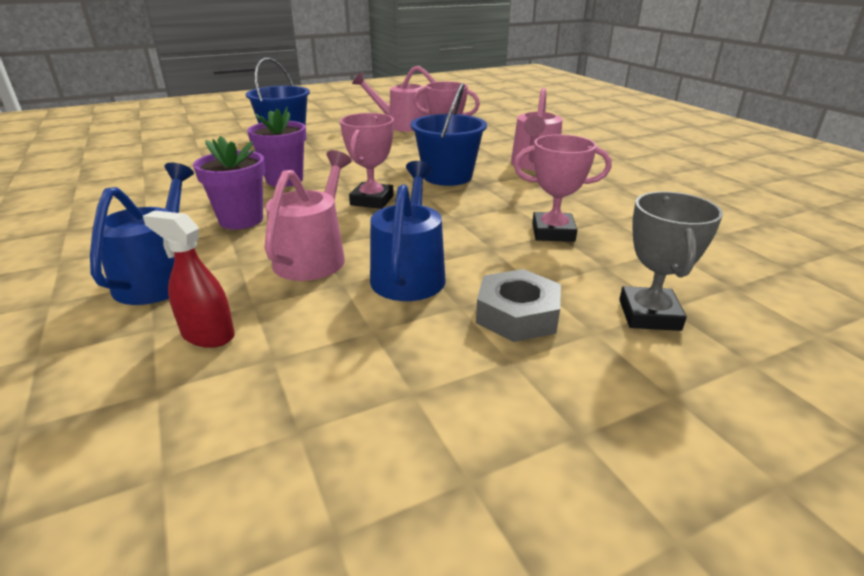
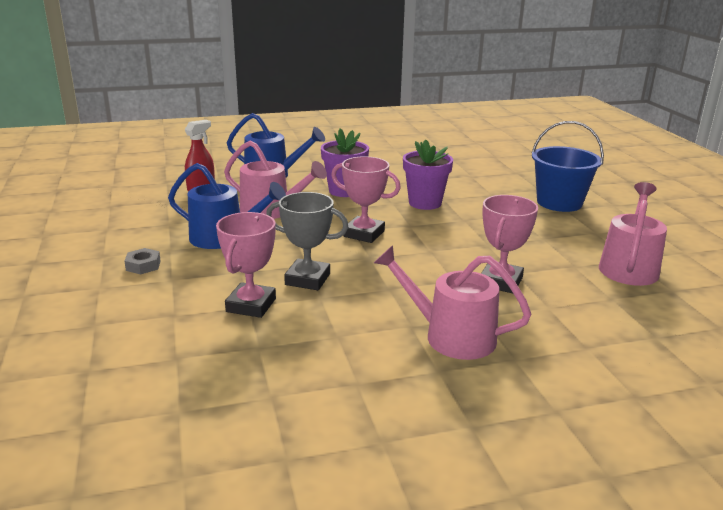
camera: 100 degrees right, 5 degrees down
blue bucket [411,83,487,186] -> none
grey nut [476,269,561,342] -> grey nut [124,248,161,274], size x0.57
grey trophy [619,191,723,331] -> grey trophy moved to [266,192,348,290]

